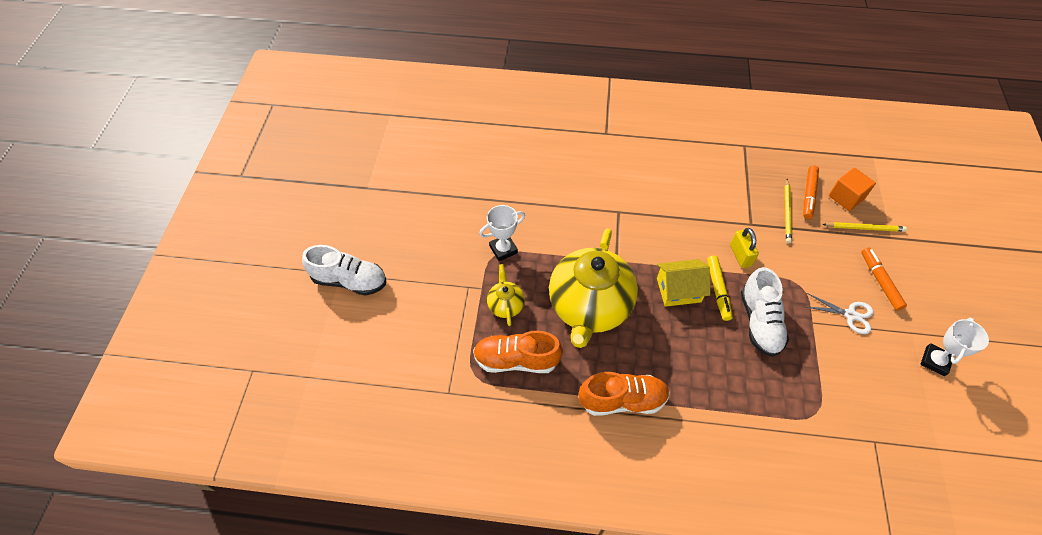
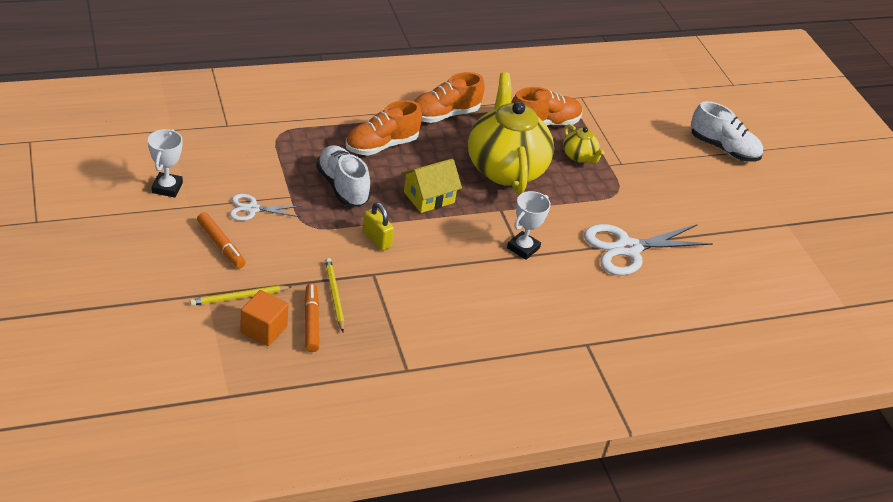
camera: 150 degrees right, 15 degrees down
white shoe [302,245,386,296] -> white shoe turned 135 degrees counterclockwise [691,101,763,162]
white trophy [479,205,525,261] -> white trophy moved to [507,191,551,260]
yellow marker [707,255,733,321] -> none
none -> orange shoe [345,100,422,156]
none -> white scissors [584,224,713,276]

